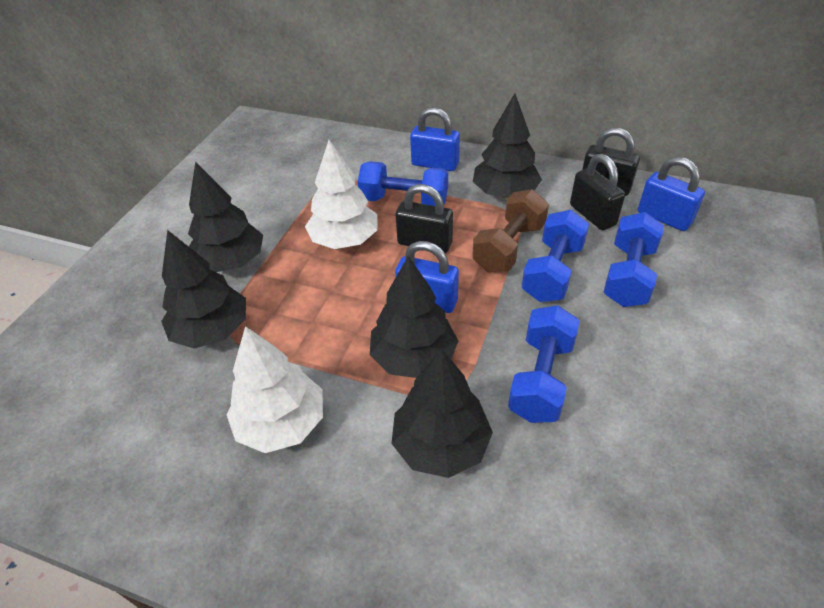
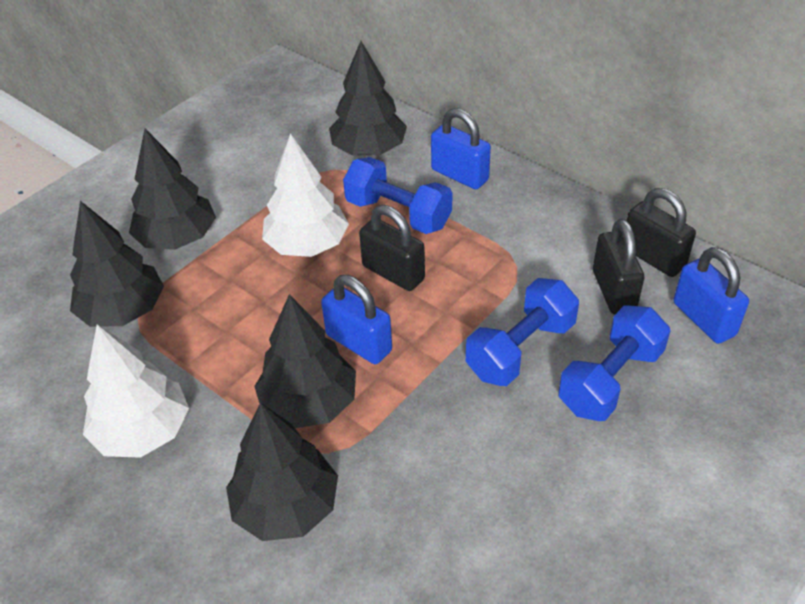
camera: 20 degrees right, 0 degrees up
brown dumbbell [472,189,549,273] -> none
black tree [473,93,542,198] -> black tree moved to [329,41,407,156]
blue dumbbell [508,305,580,423] -> none

